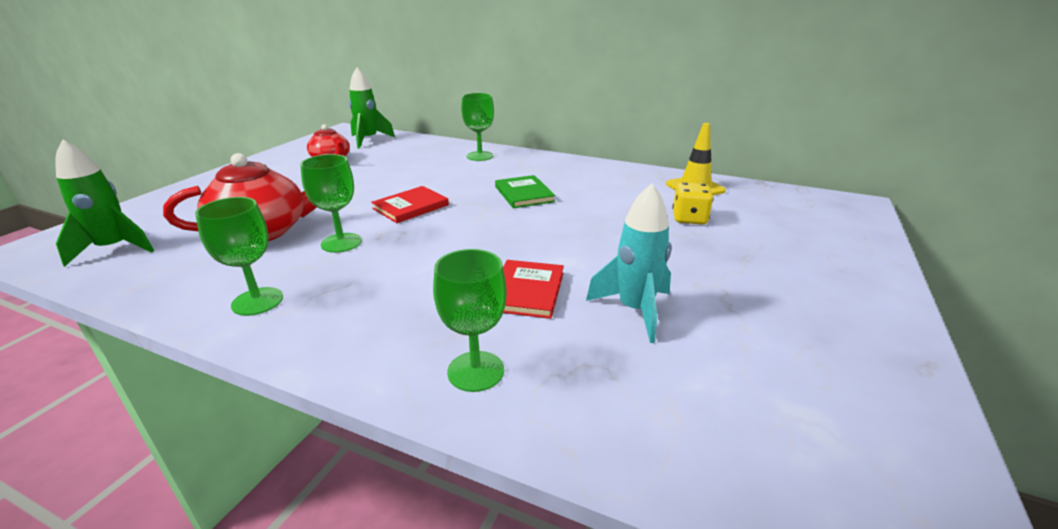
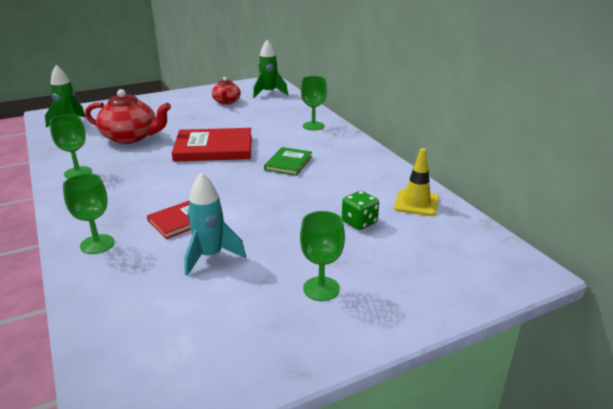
camera: 40 degrees right, 0 degrees up
green goblet [300,154,362,253] -> green goblet moved to [300,211,345,301]
red book [371,186,449,223] -> red book [172,128,252,162], size x1.74
yellow dice [672,182,713,225] -> green dice [342,191,379,230]

